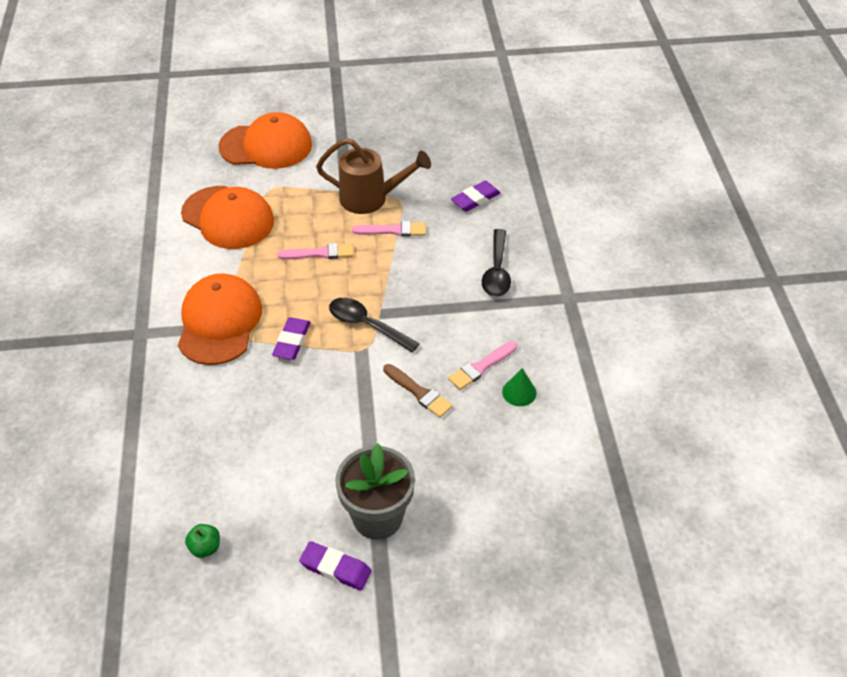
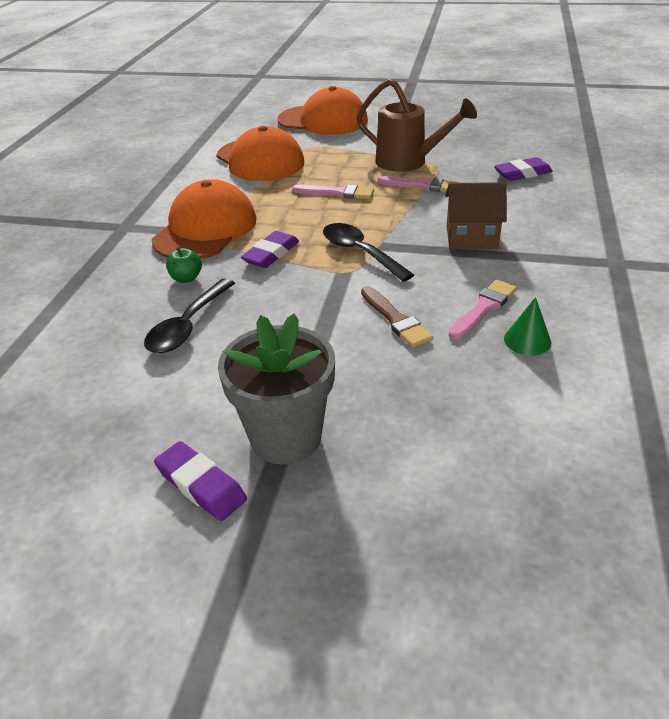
camera: 20 degrees right, 10 degrees down
green apple [185,524,220,558] -> green apple moved to [166,247,202,283]
pink brush [448,341,517,390] -> pink brush turned 150 degrees clockwise [449,280,517,340]
black spoon [482,229,511,297] -> black spoon moved to [144,279,235,353]
none -> brown house [445,182,507,249]

